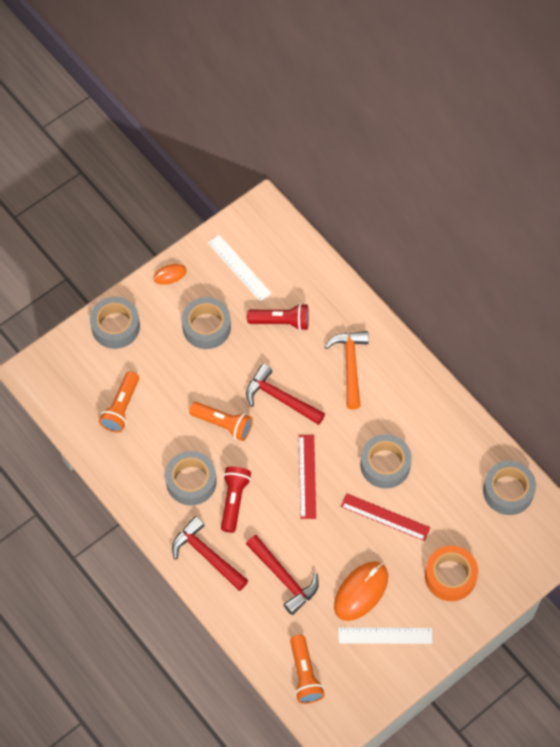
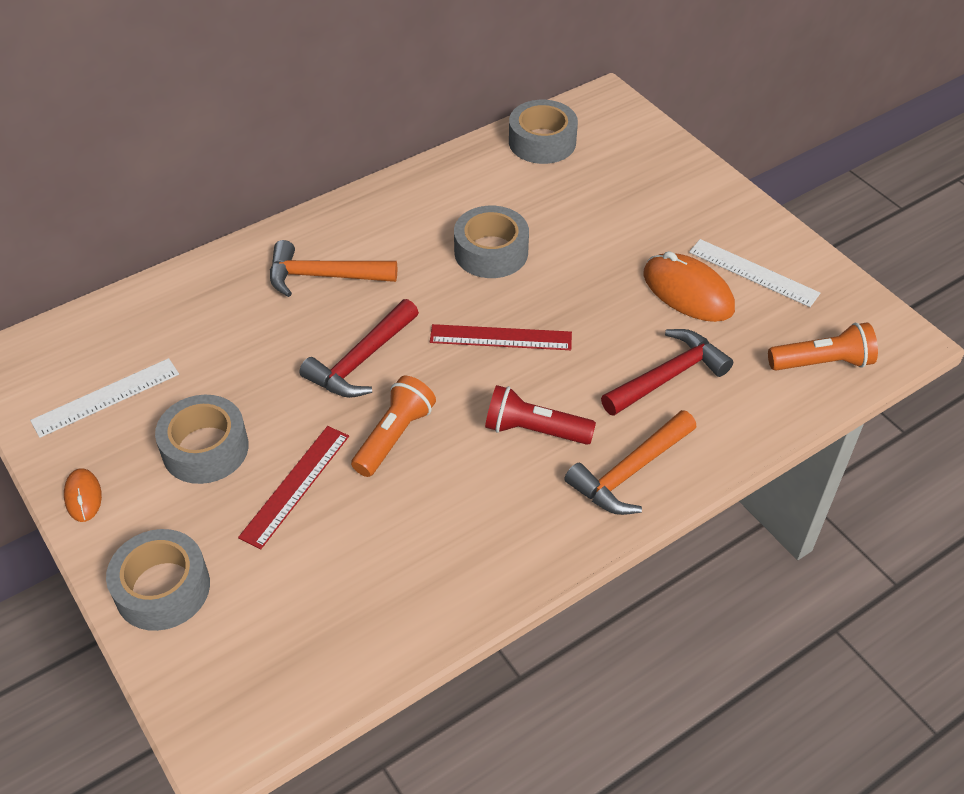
camera: 85 degrees left, 15 degrees down
orange flashlight [99,371,139,433] -> none
grey tape [165,451,217,505] -> none
red hammer [172,516,249,591] -> orange hammer [564,410,697,515]
red flashlight [247,303,309,331] -> none
white ruler [338,627,432,644] -> white ruler turned 60 degrees counterclockwise [689,239,820,307]
red ruler [341,493,430,541] -> red ruler moved to [238,426,349,549]
orange tape [425,545,478,601] -> none

